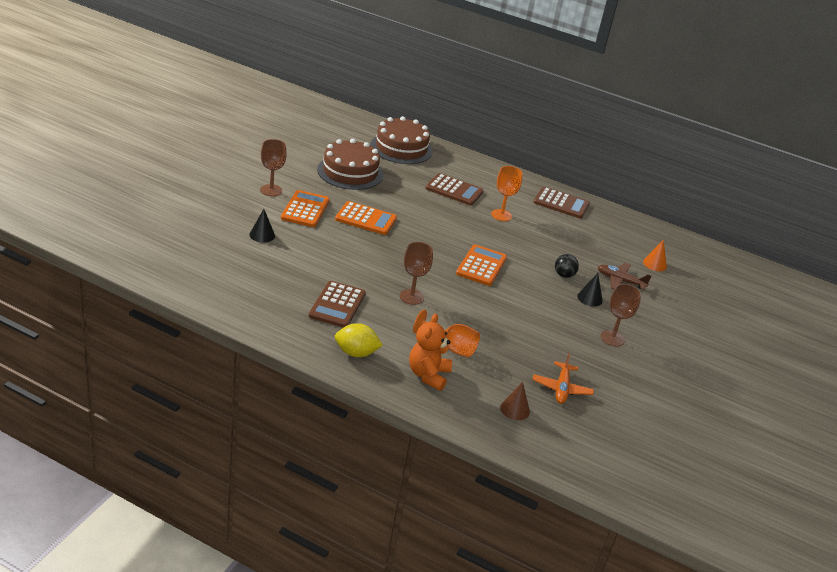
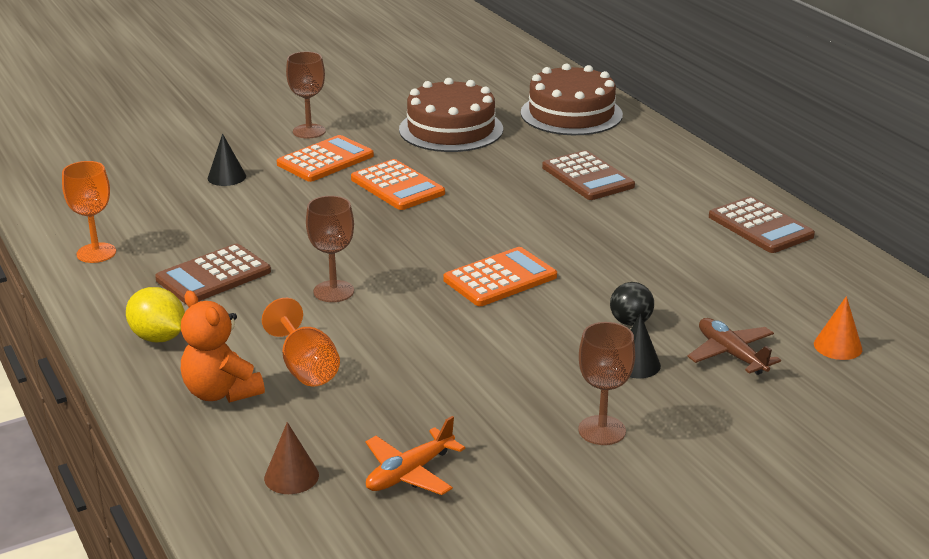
camera: 40 degrees right, 5 degrees down
orange teddy bear [409,314,452,391] -> orange teddy bear turned 90 degrees counterclockwise [181,290,265,403]
orange goblet [491,166,523,221] -> orange goblet moved to [62,161,116,263]

